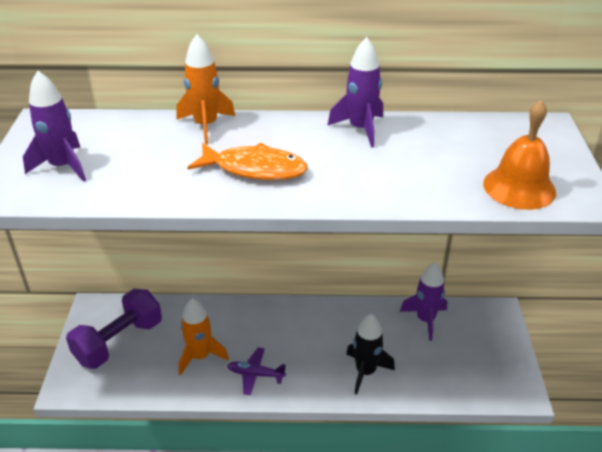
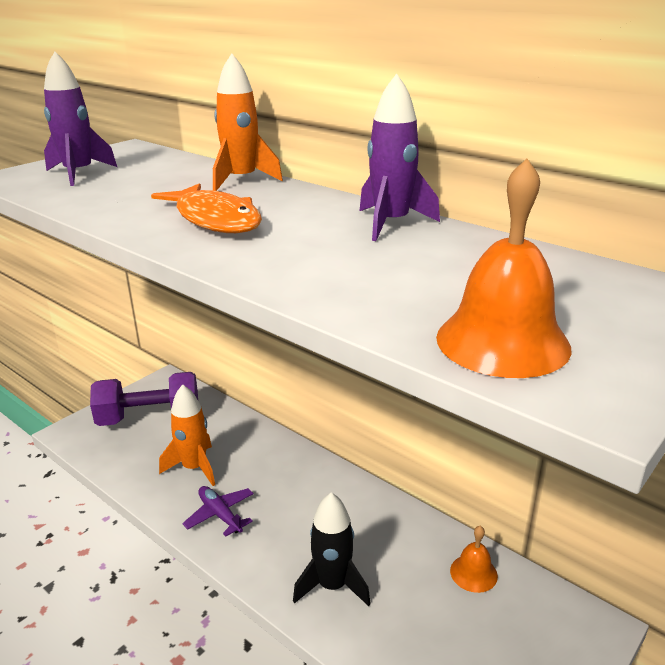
camera: 40 degrees right, 10 degrees down
purple rocket [400,262,447,341] -> orange bell [450,526,498,593]

